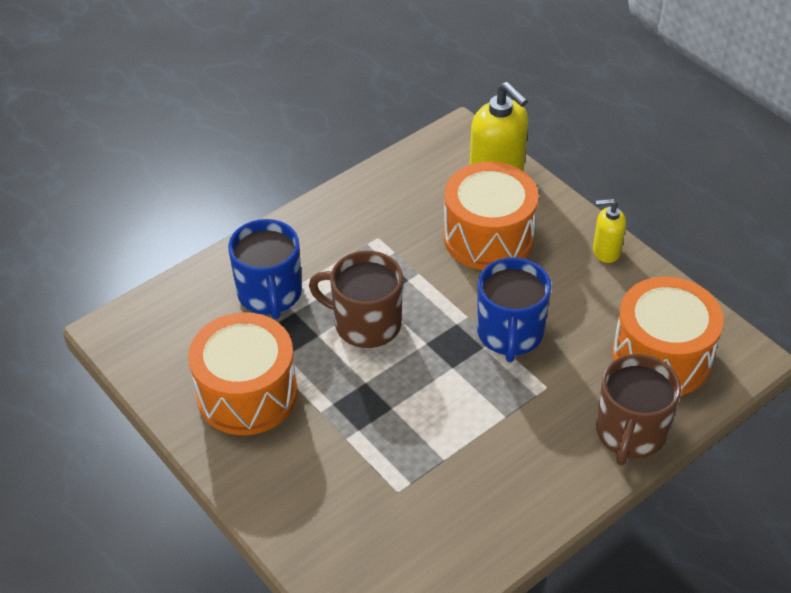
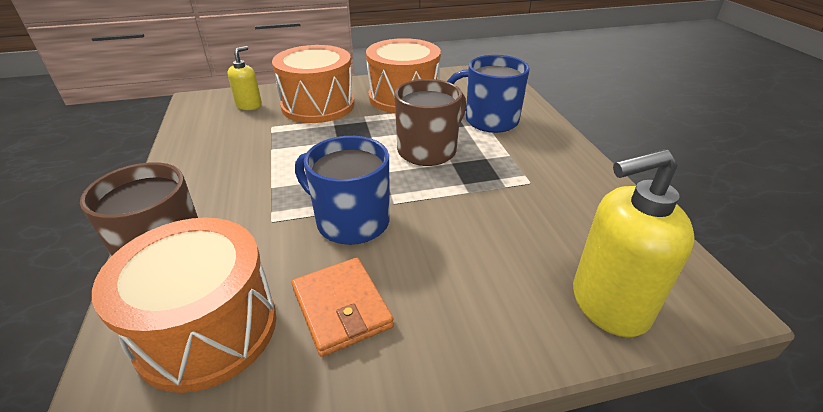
camera: 115 degrees right, 10 degrees down
orange drum [443,162,539,270] -> orange drum moved to [272,45,355,123]
yellow soap dispenser [593,199,626,263] -> yellow soap dispenser moved to [227,46,262,110]
none -> orange wallet [292,258,394,357]

